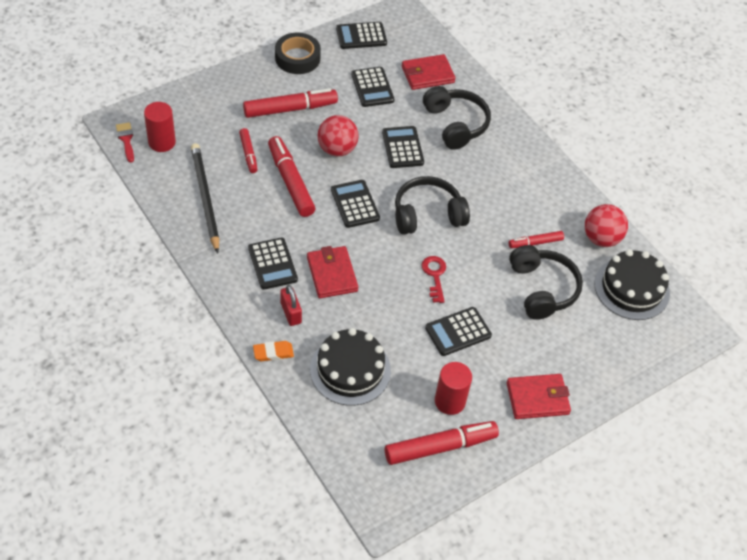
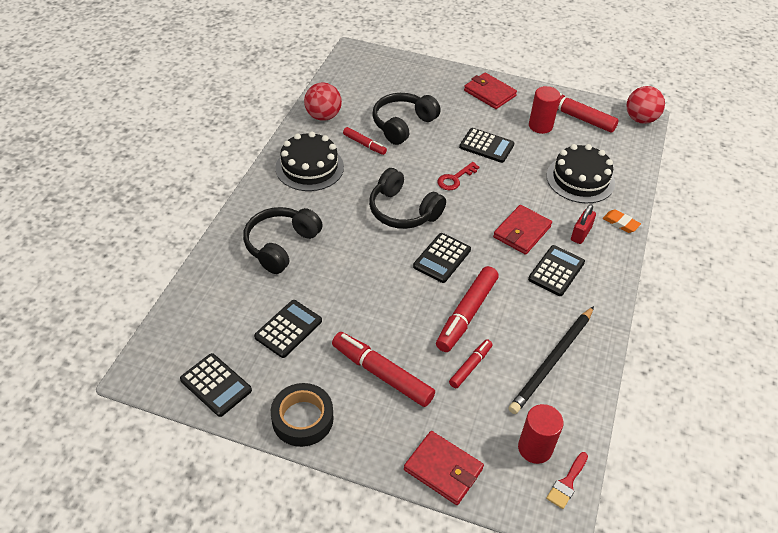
camera: 125 degrees left, 5 degrees down
red ball [318,115,359,156] -> red ball moved to [626,86,665,124]
black calculator [382,126,424,168] -> none
red wallet [402,54,456,90] -> red wallet moved to [404,431,484,505]
black cake [595,249,670,320] -> black cake moved to [275,131,344,191]

